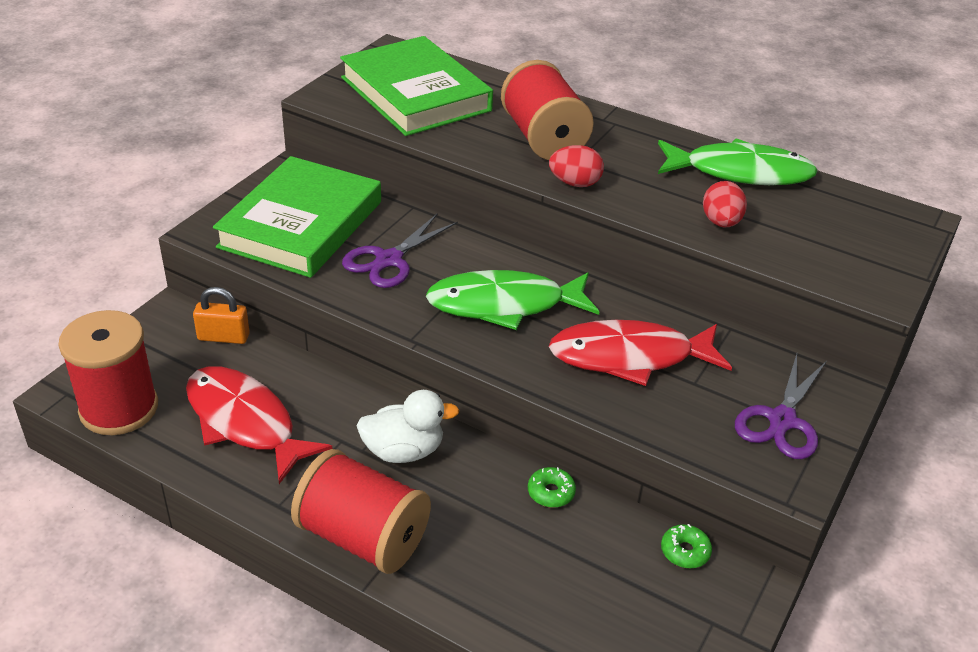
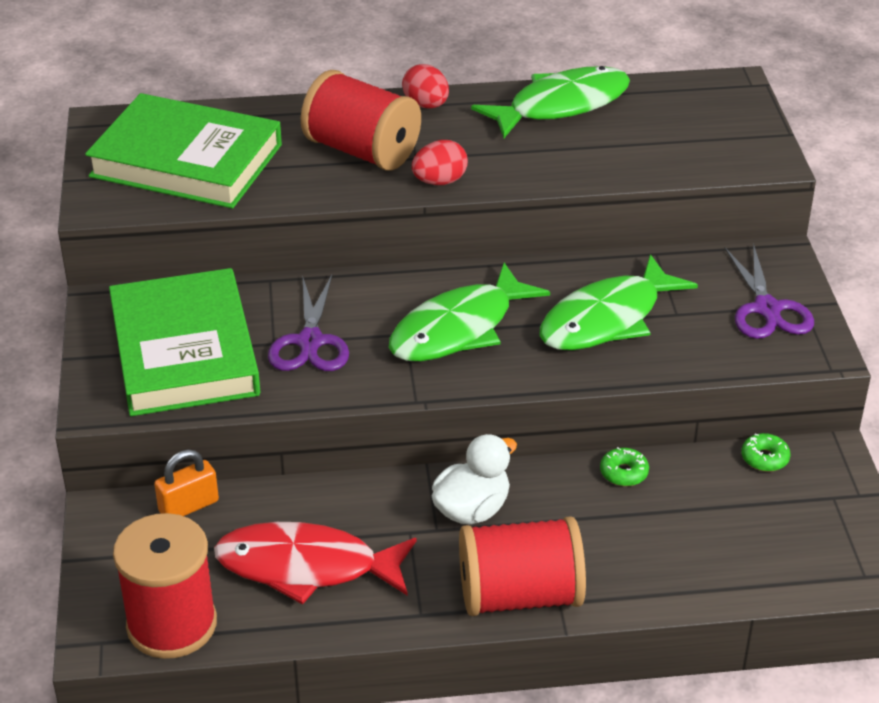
camera: 35 degrees left, 0 degrees up
red fish [549,320,732,386] -> green fish [539,254,698,350]
red egg [703,181,747,227] -> red egg moved to [402,64,449,108]

